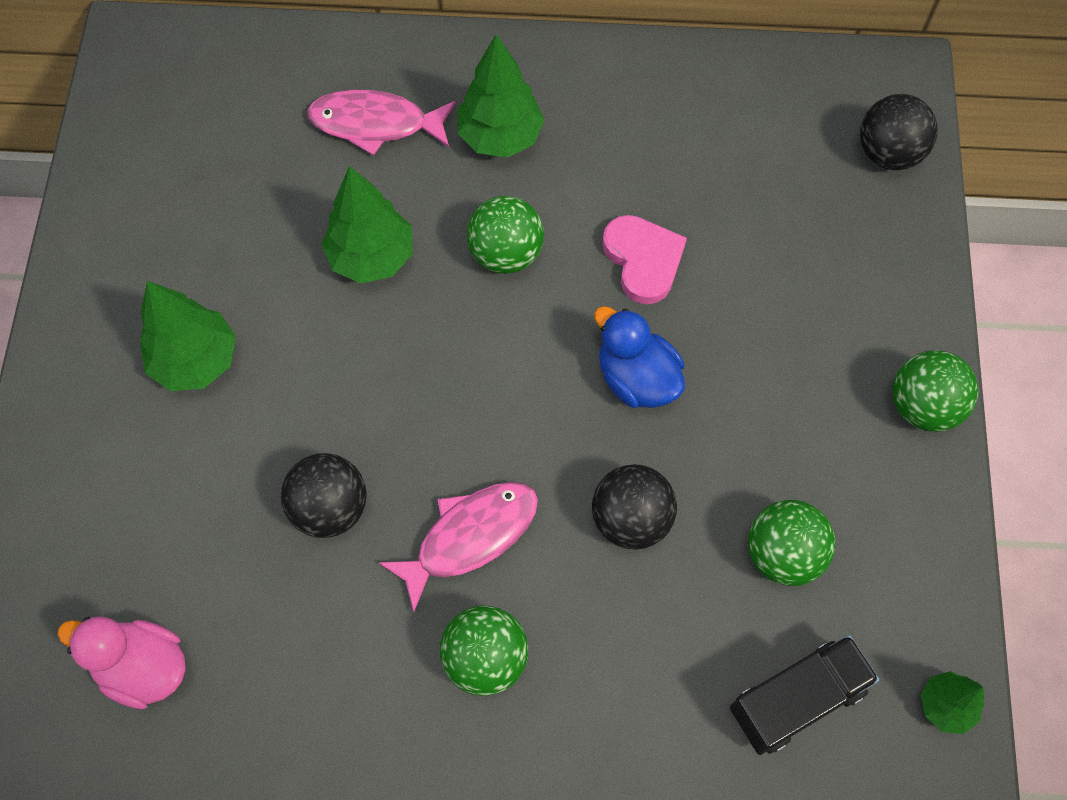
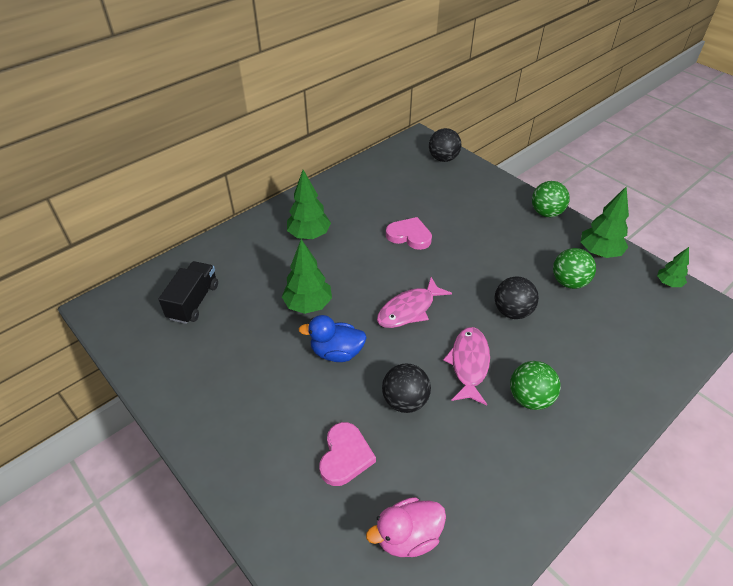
camera: 45 degrees left, 20 degrees down
green tree [140,281,236,391] -> green tree moved to [581,186,629,258]
pink fish [307,90,455,156] -> pink fish moved to [377,277,452,328]
green ball [467,196,544,274] -> none
blue duck [594,306,685,408] -> blue duck moved to [299,315,367,362]
black truck [730,635,879,755] -> black truck moved to [158,261,218,324]
none -> pink heart [319,422,376,486]

